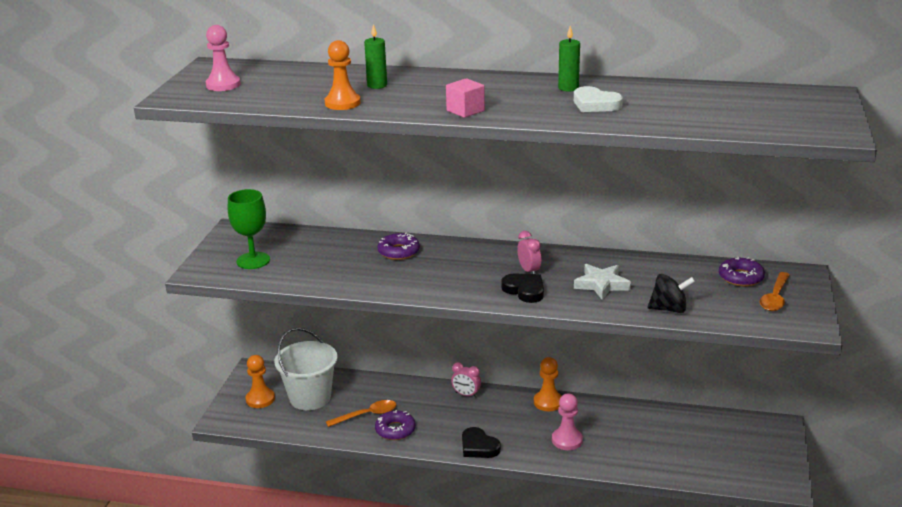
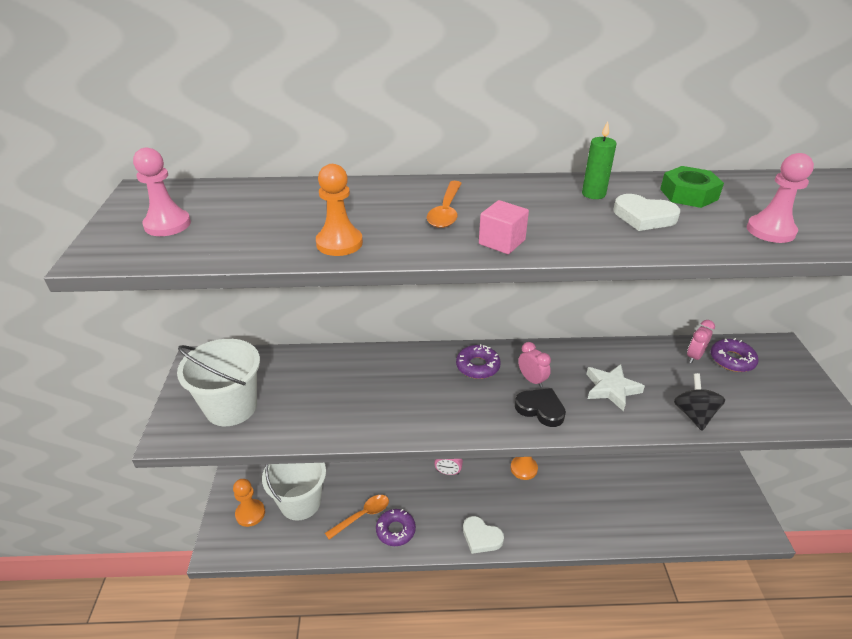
camera: 15 degrees left, 10 degrees up
green goblet [228,189,270,269] -> white bucket [177,339,260,426]
green candle [364,24,387,89] -> none
purple donut [378,233,420,260] -> purple donut moved to [456,344,501,379]
black heart [462,427,501,458] -> white heart [463,516,504,554]
pink pawn [552,394,583,450] -> pink pawn moved to [747,153,814,243]
black spinning top [647,274,695,313] -> black spinning top turned 75 degrees counterclockwise [674,373,725,431]
orange spoon [760,272,790,311] -> orange spoon moved to [427,181,462,228]
none -> green nut [660,166,724,208]
none -> pink clock [687,320,715,364]

